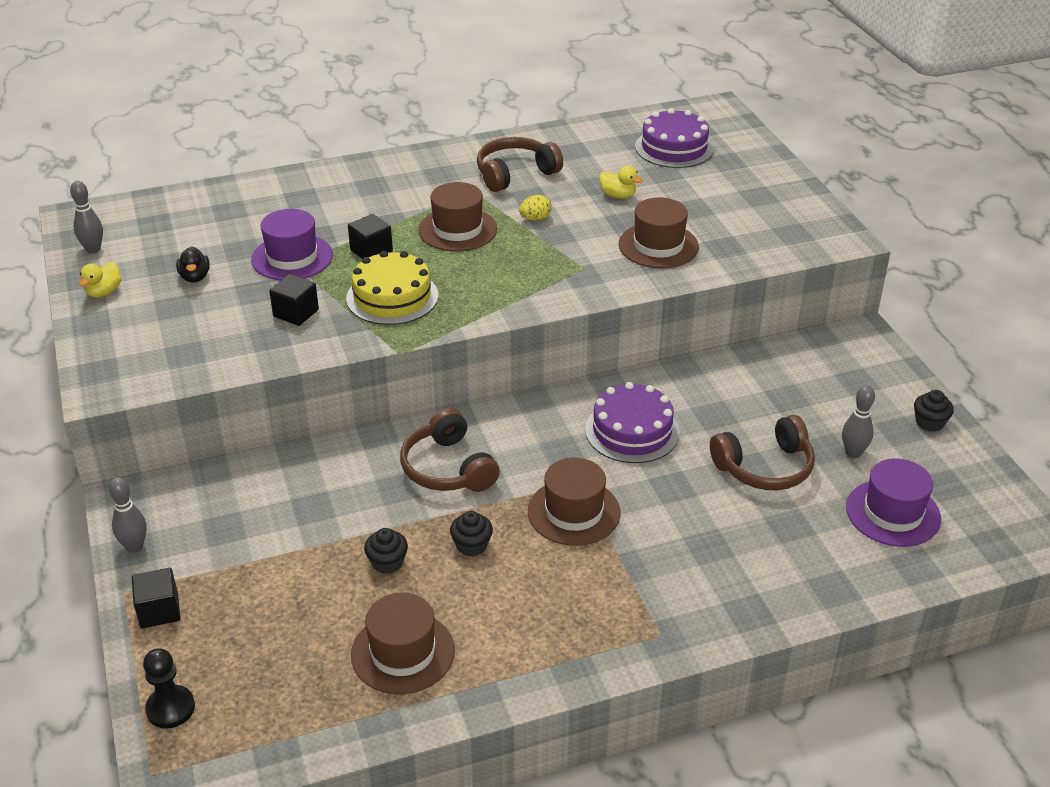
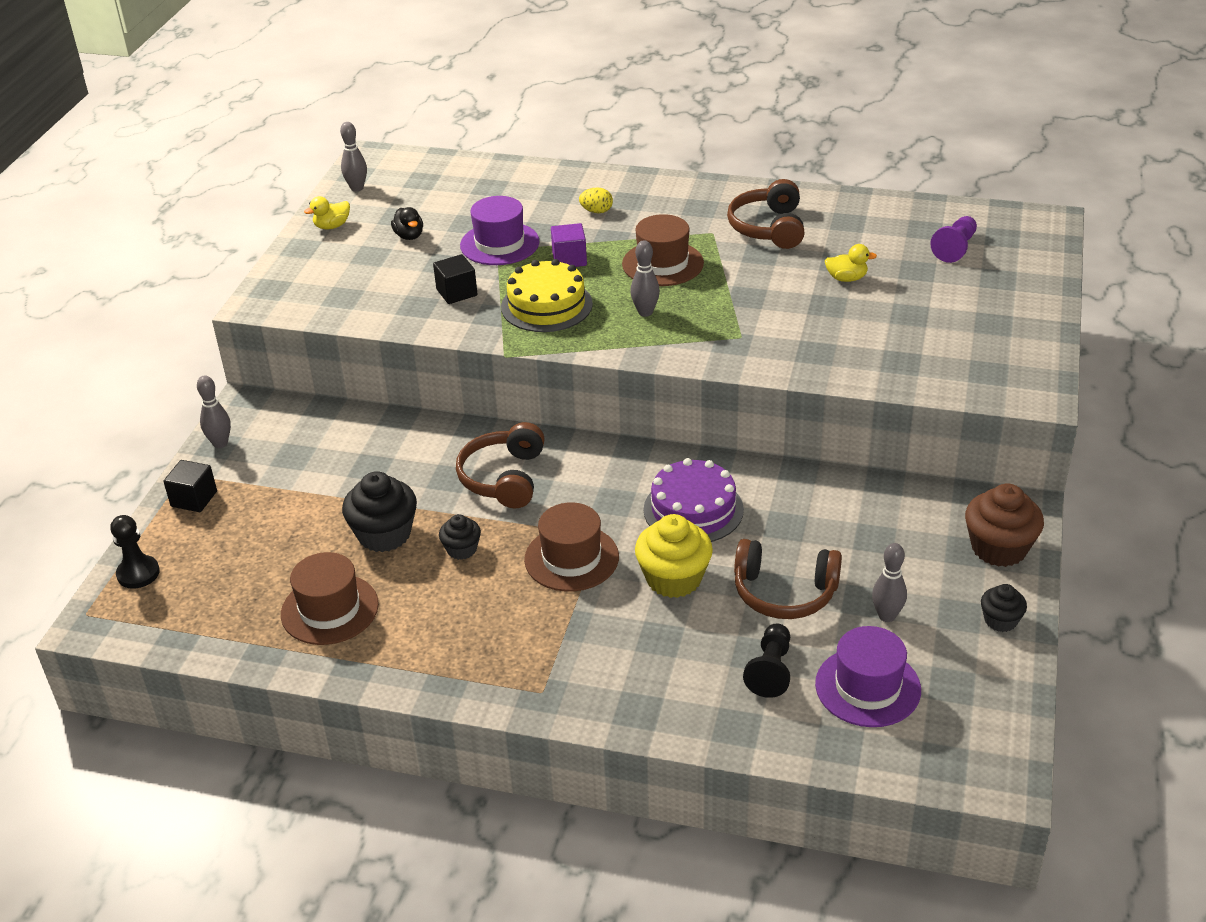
camera: 35 degrees right, 0 degrees up
black duck [176,246,210,282] -> black duck turned 45 degrees counterclockwise [391,207,423,240]
black cube [348,214,393,259] -> purple cube [551,223,587,267]
black cupcake [364,528,408,574] -> black cupcake [342,471,417,552], size x1.78
brown headphones [477,137,563,192] -> brown headphones turned 90 degrees counterclockwise [727,179,805,249]
yellow egg [519,195,552,221] -> yellow egg moved to [579,187,613,213]
yellow duck [599,166,643,199] -> yellow duck turned 60 degrees counterclockwise [825,244,877,282]
brown hat [619,197,699,268] -> none
purple cake [635,108,714,168] -> purple pawn [930,216,977,263]
none -> grey bowling pin [630,240,660,317]
none -> yellow cupcake [635,514,713,598]
none -> black pawn [743,624,790,698]
none -> brown cupcake [965,483,1044,567]

